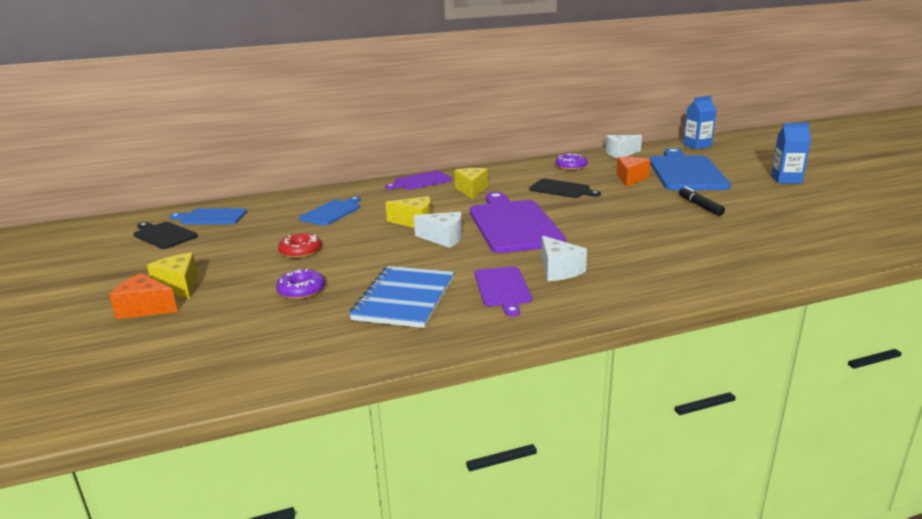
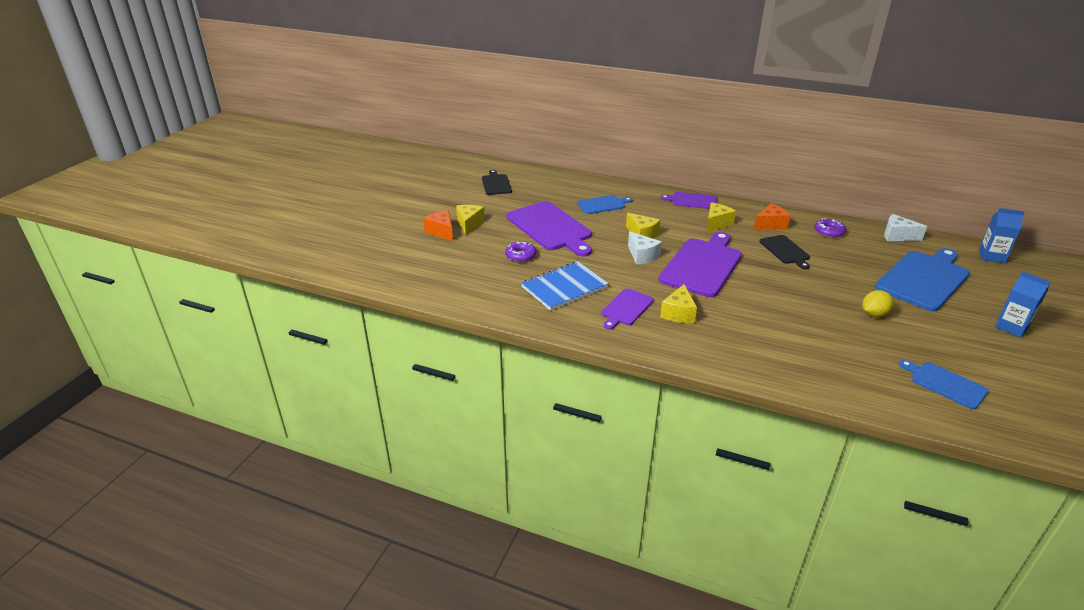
camera: 40 degrees right, 10 degrees up
blue cutting board [170,208,247,224] -> blue cutting board moved to [899,360,989,409]
red donut [278,233,321,258] -> purple cutting board [507,201,592,257]
white cheese [541,236,587,281] -> yellow cheese [660,284,697,323]
orange cheese [616,157,651,187] -> orange cheese moved to [754,204,791,230]
black marker [679,186,725,216] -> yellow lemon [862,290,894,317]

